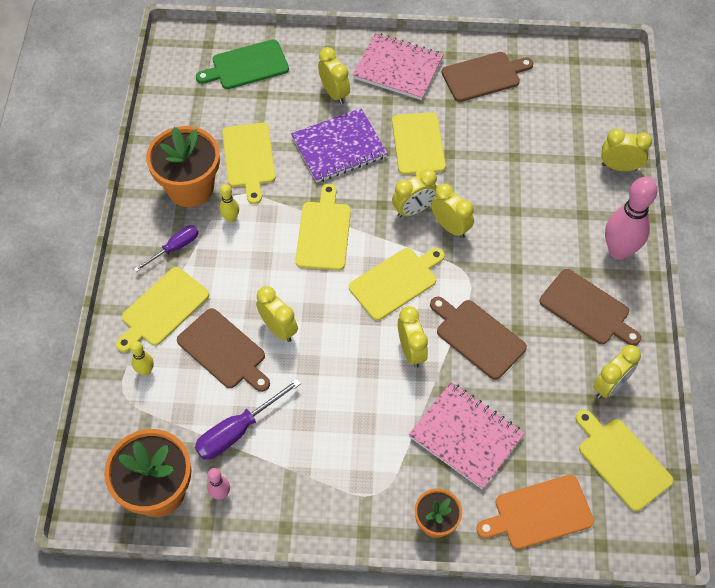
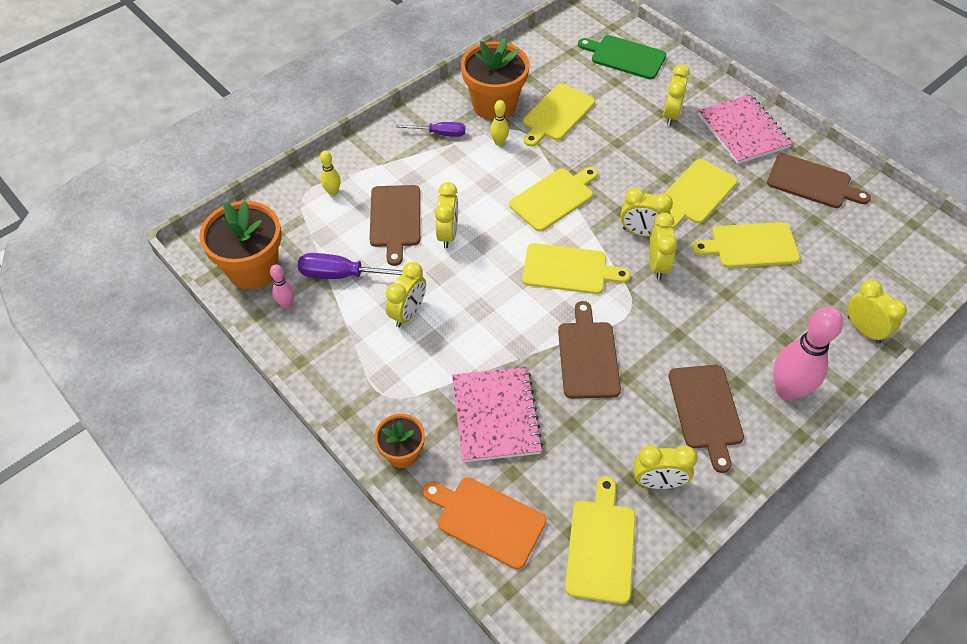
camera: 45 degrees right, 5 degrees down
yellow cutting board [116,267,209,352] -> yellow cutting board moved to [692,222,800,268]
purple notebook [291,108,388,183] -> none
yellow clock [398,306,428,368] -> yellow clock moved to [386,262,426,327]

